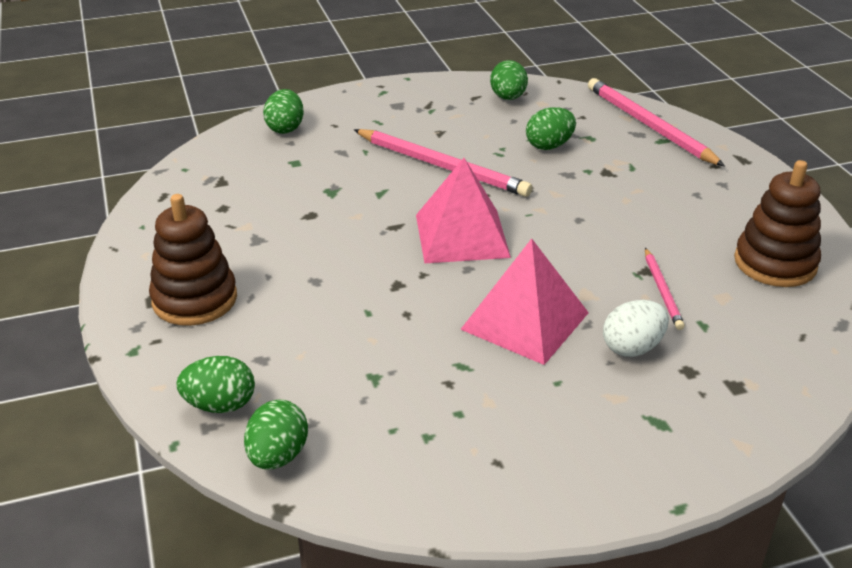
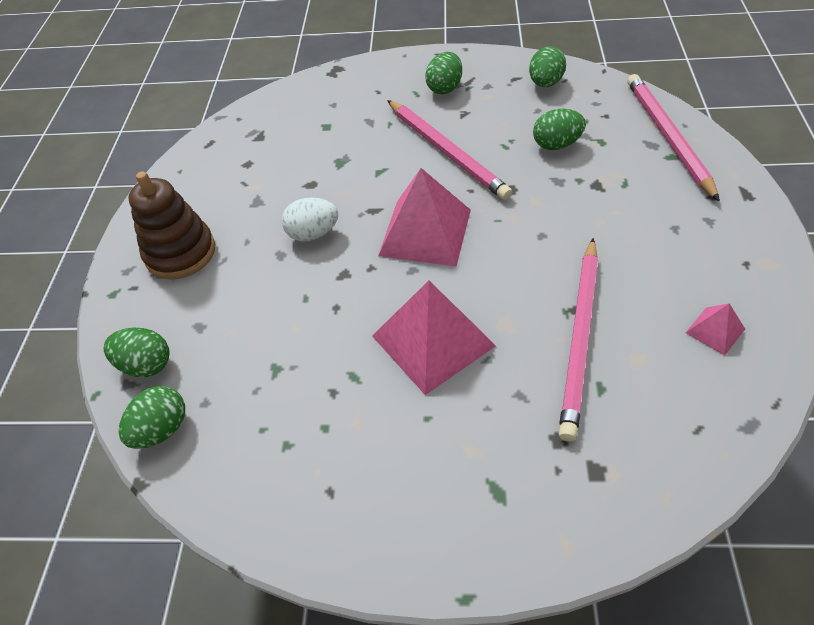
camera: 25 degrees right, 15 degrees up
green egg [263,89,304,134] -> green egg moved to [425,52,462,94]
white egg [603,300,669,357] -> white egg moved to [282,197,338,242]
pink pencil [645,248,685,330] -> pink pencil [558,238,598,442], size x1.92
brown stacking toy [734,160,821,287] -> pink pyramid [685,303,745,356]

